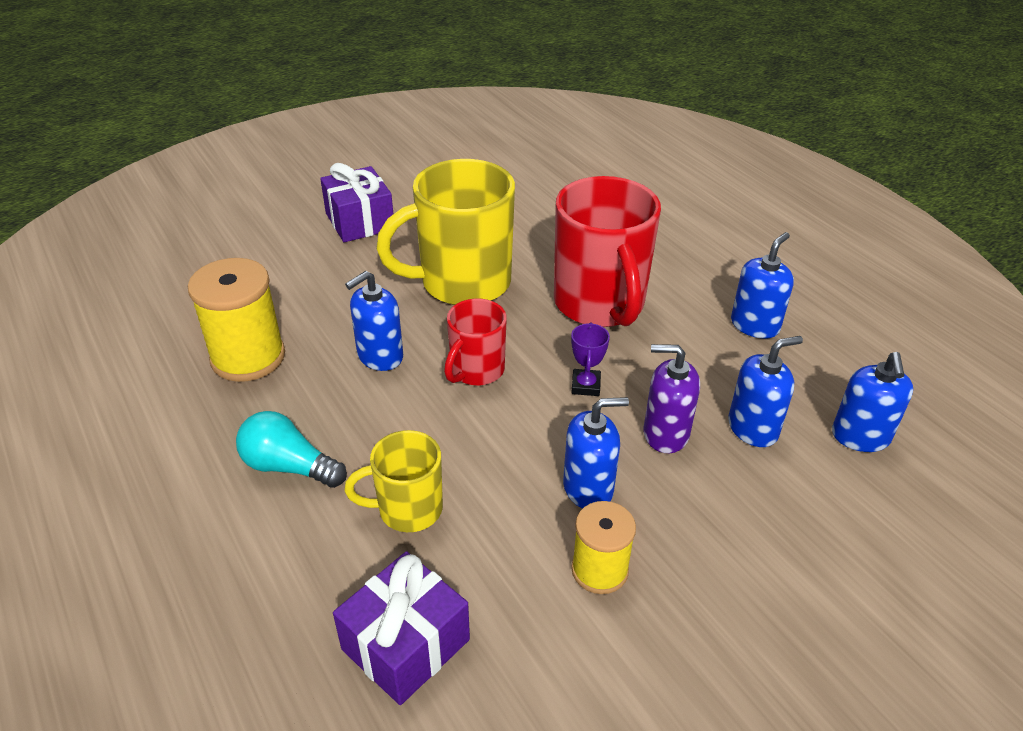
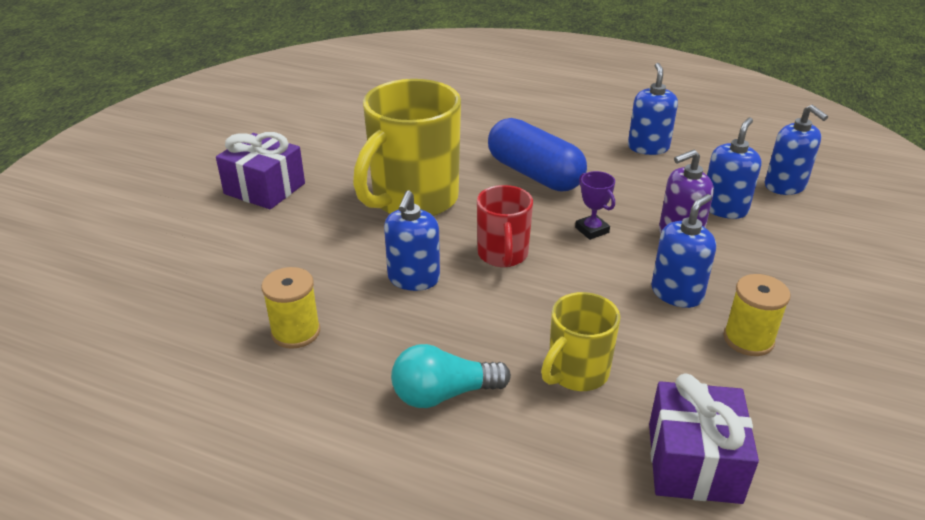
camera: 35 degrees left, 5 degrees down
yellow spool [188,258,285,382] -> yellow spool [261,267,320,349], size x0.62
red mug [554,176,661,327] -> blue capsule [488,118,587,191]

